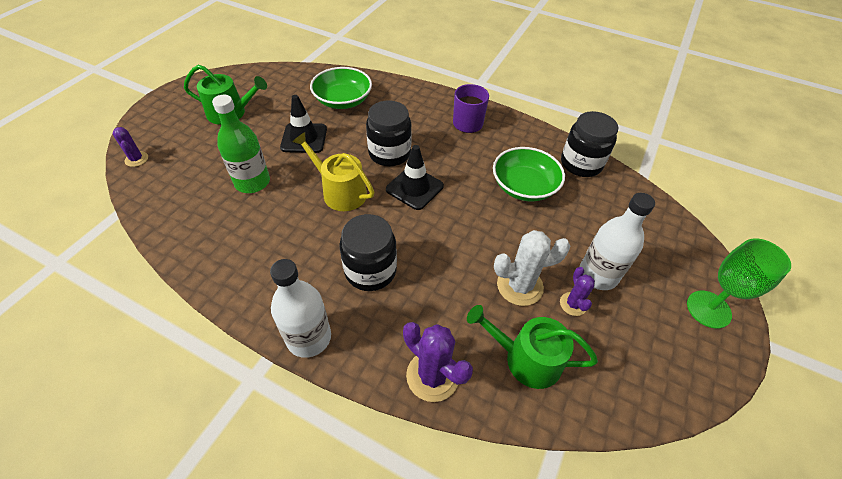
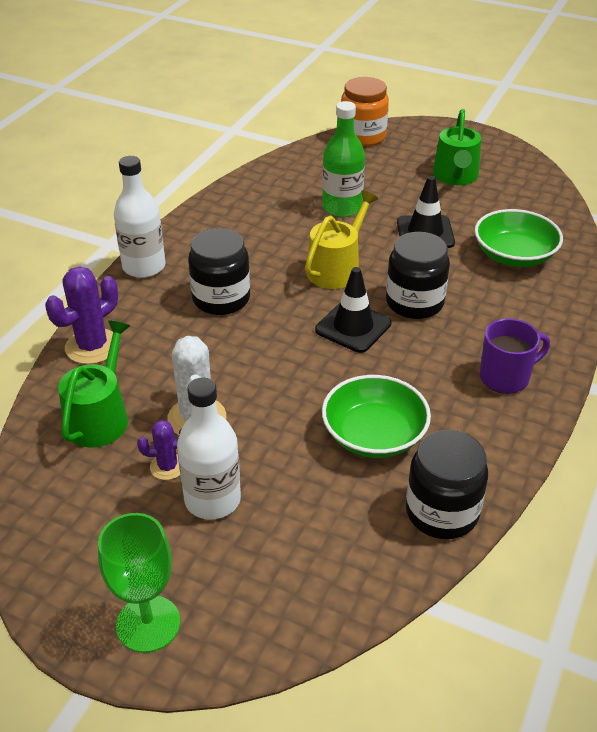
camera: 90 degrees right, 10 degrees down
purple cactus [113,127,148,167] -> orange jar [341,77,389,147]

